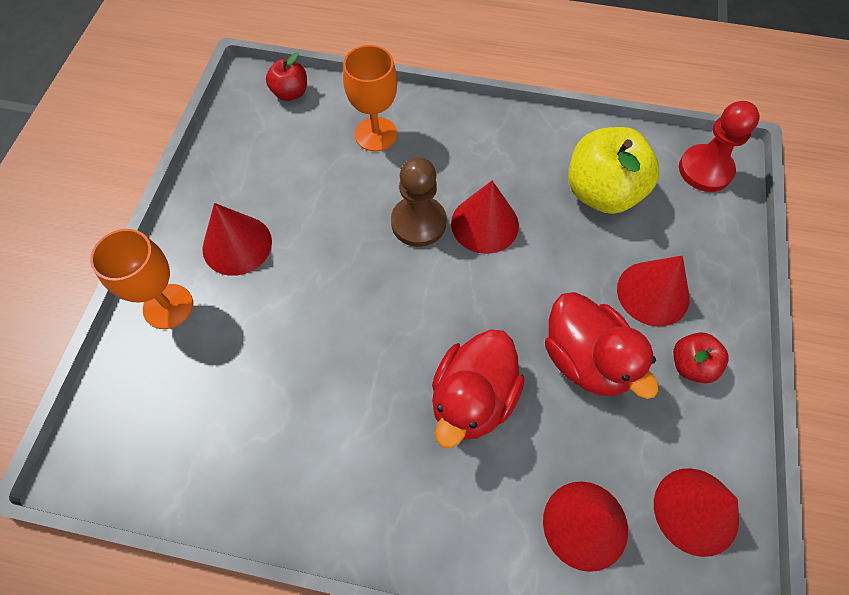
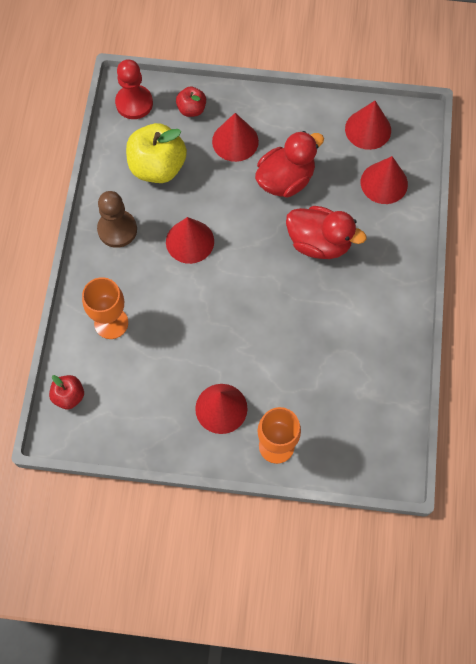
camera: 95 degrees left, 5 degrees up
brown pawn [391,157,447,247] -> brown pawn moved to [97,191,137,248]
red apple [673,332,729,383] -> red apple moved to [176,86,206,117]

